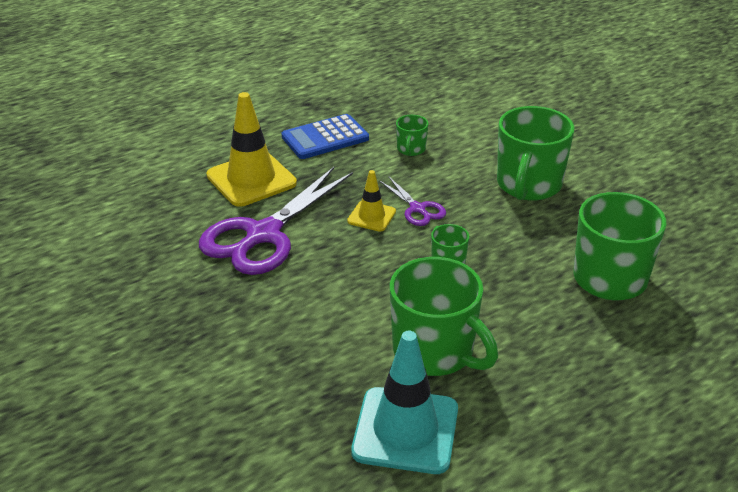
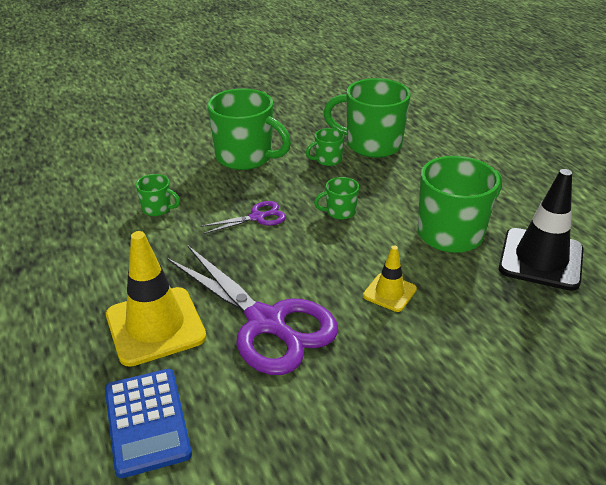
camera: 80 degrees left, 0 degrees up
blue calculator [281,114,369,159] -> blue calculator moved to [105,369,192,478]
yellow traffic cone [347,170,396,231] -> yellow traffic cone moved to [363,245,417,312]
turquoise traffic cone [351,331,458,474] -> black traffic cone [499,169,584,291]
none -> green mug [306,128,345,166]

